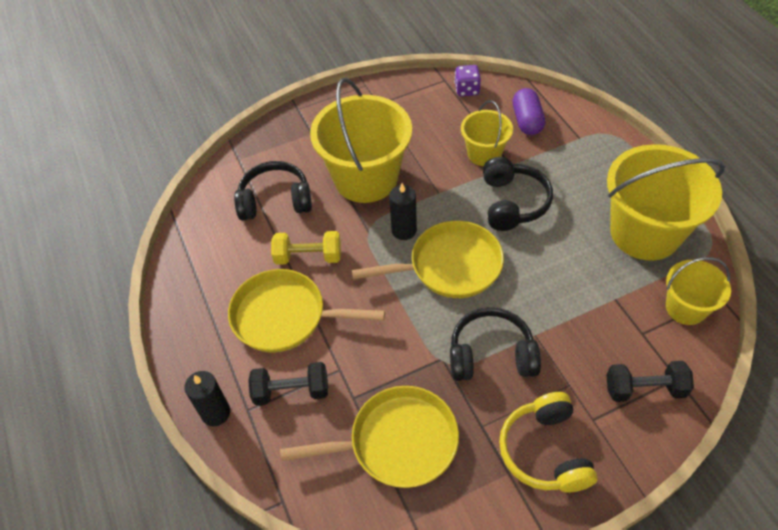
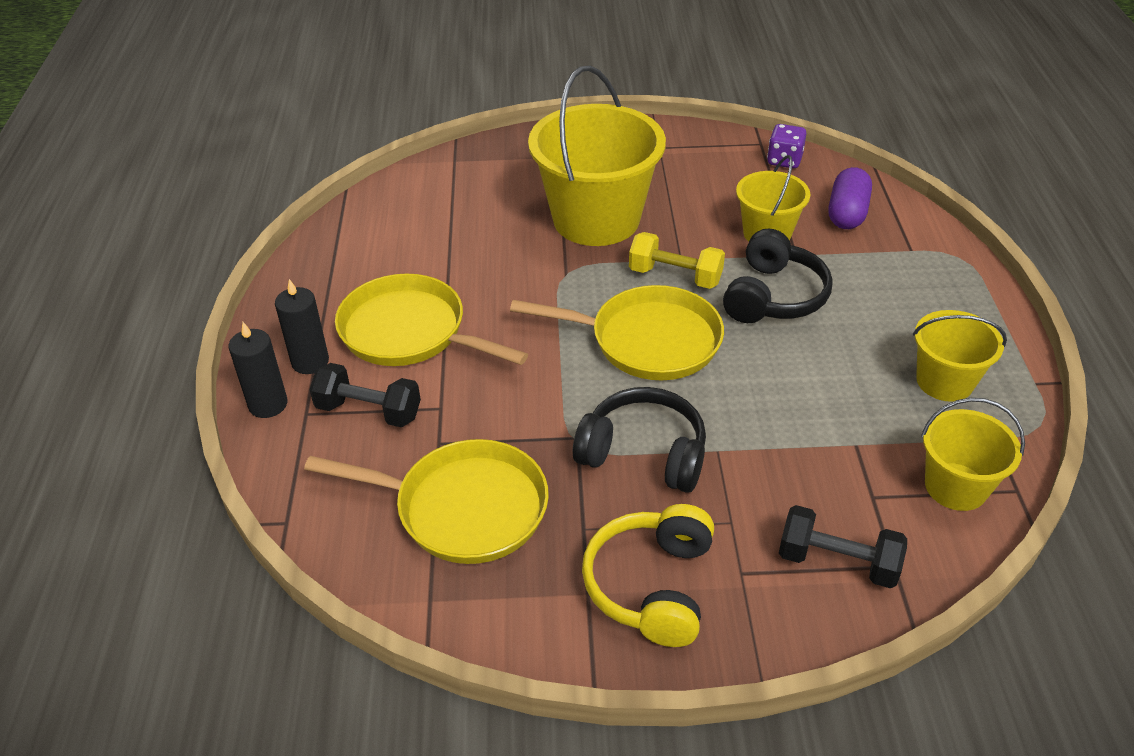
camera: 20 degrees right, 10 degrees down
black headphones [234,161,312,221] -> none
yellow dumbbell [271,231,341,265] -> yellow dumbbell moved to [629,232,725,289]
black candle [389,183,417,240] -> black candle moved to [275,279,329,374]
yellow bucket [607,144,725,261] -> yellow bucket [913,310,1007,402], size x0.54

